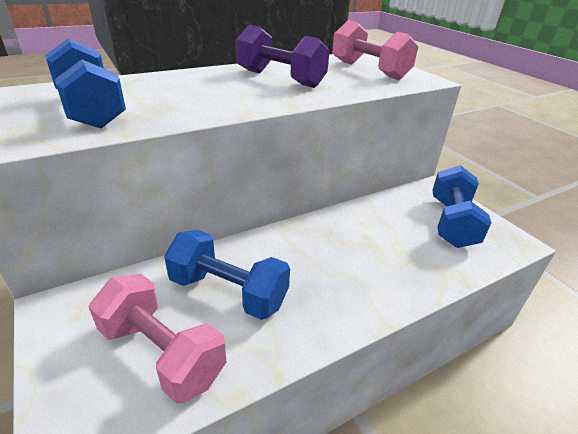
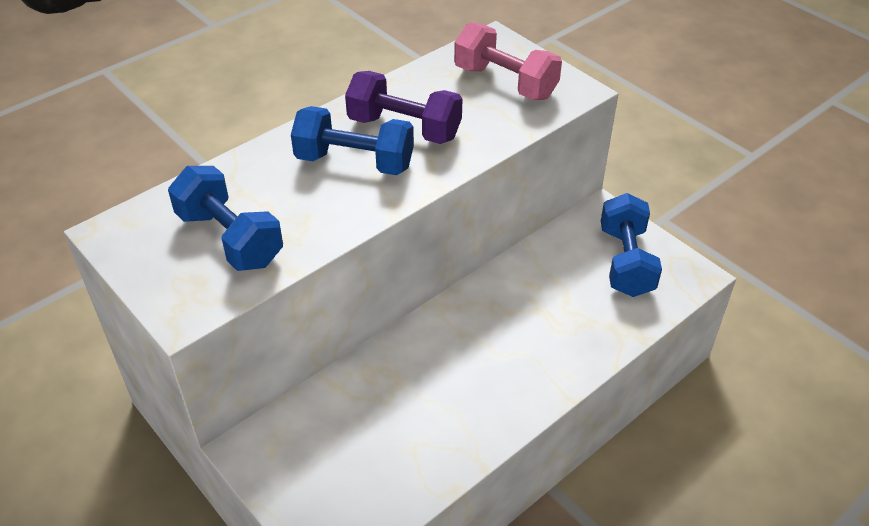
camera: 10 degrees left, 10 degrees up
pink dumbbell [89,274,226,404] -> none
blue dumbbell [164,230,290,320] -> blue dumbbell moved to [291,106,414,175]

